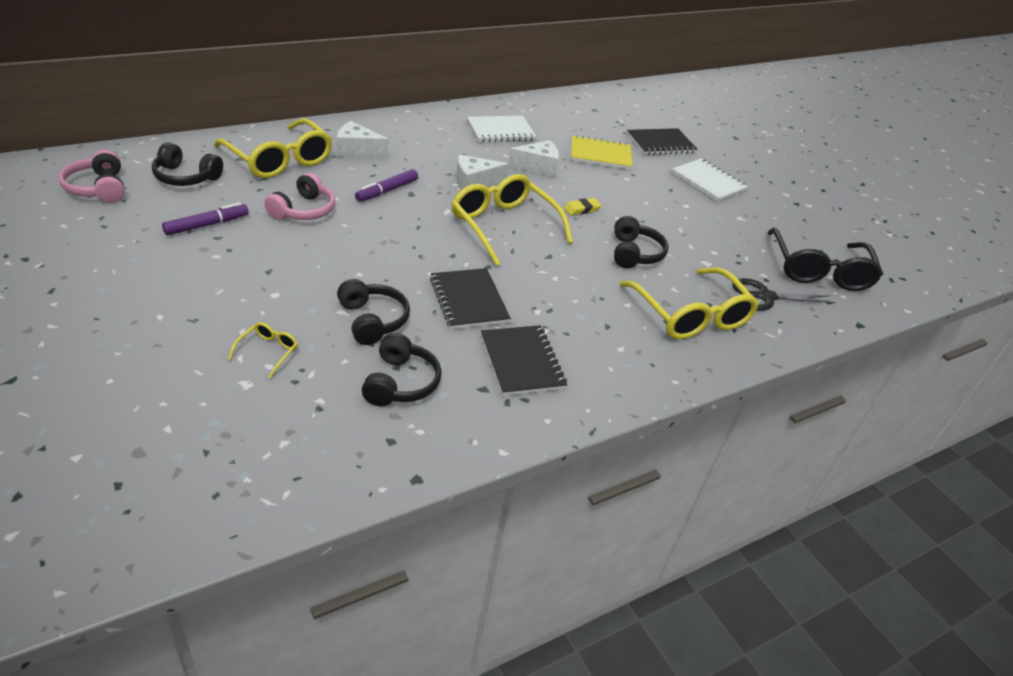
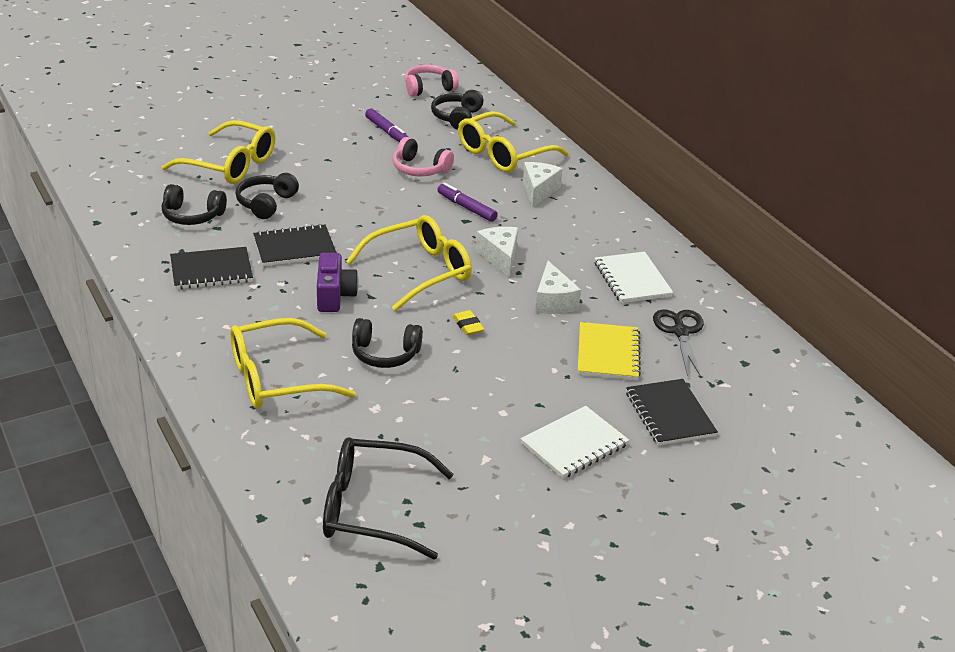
camera: 95 degrees right, 5 degrees down
yellow glasses [228,322,298,378] -> yellow glasses [162,120,275,184], size x2.36
black headphones [337,279,410,345] -> black headphones turned 135 degrees clockwise [236,173,299,219]
black scissors [732,278,835,311] -> black scissors moved to [653,309,704,377]
none -> purple camera [317,253,359,312]

